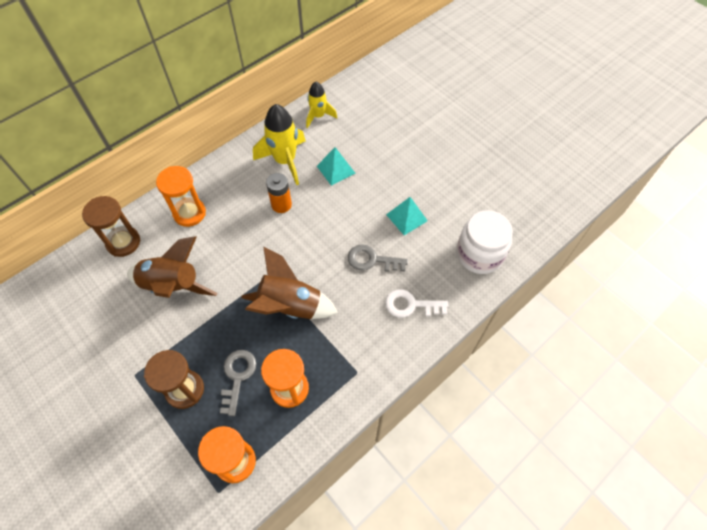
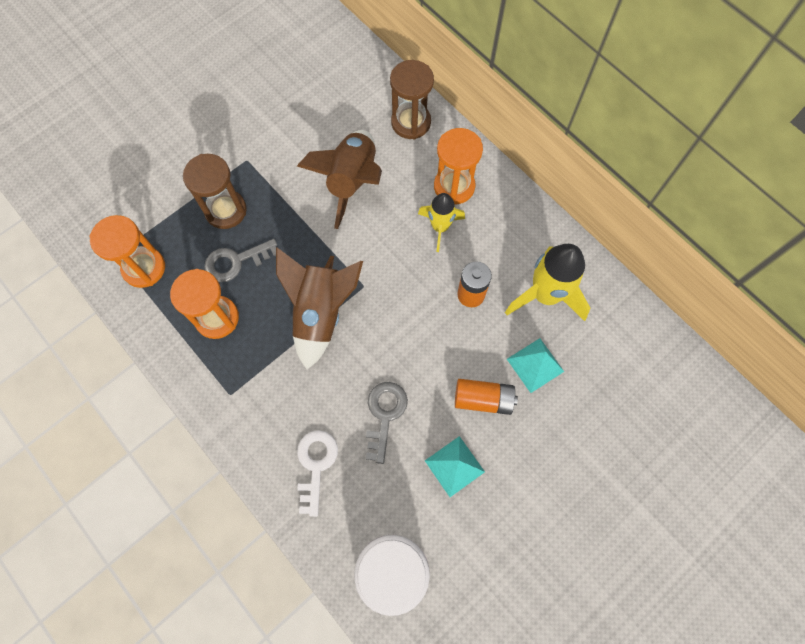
camera: 90 degrees right, 10 degrees up
grey key [220,350,257,416] -> grey key turned 150 degrees clockwise [204,239,277,282]
yellow rocket [306,82,337,128] -> yellow rocket moved to [418,193,465,252]
none -> orange battery [455,379,518,415]

